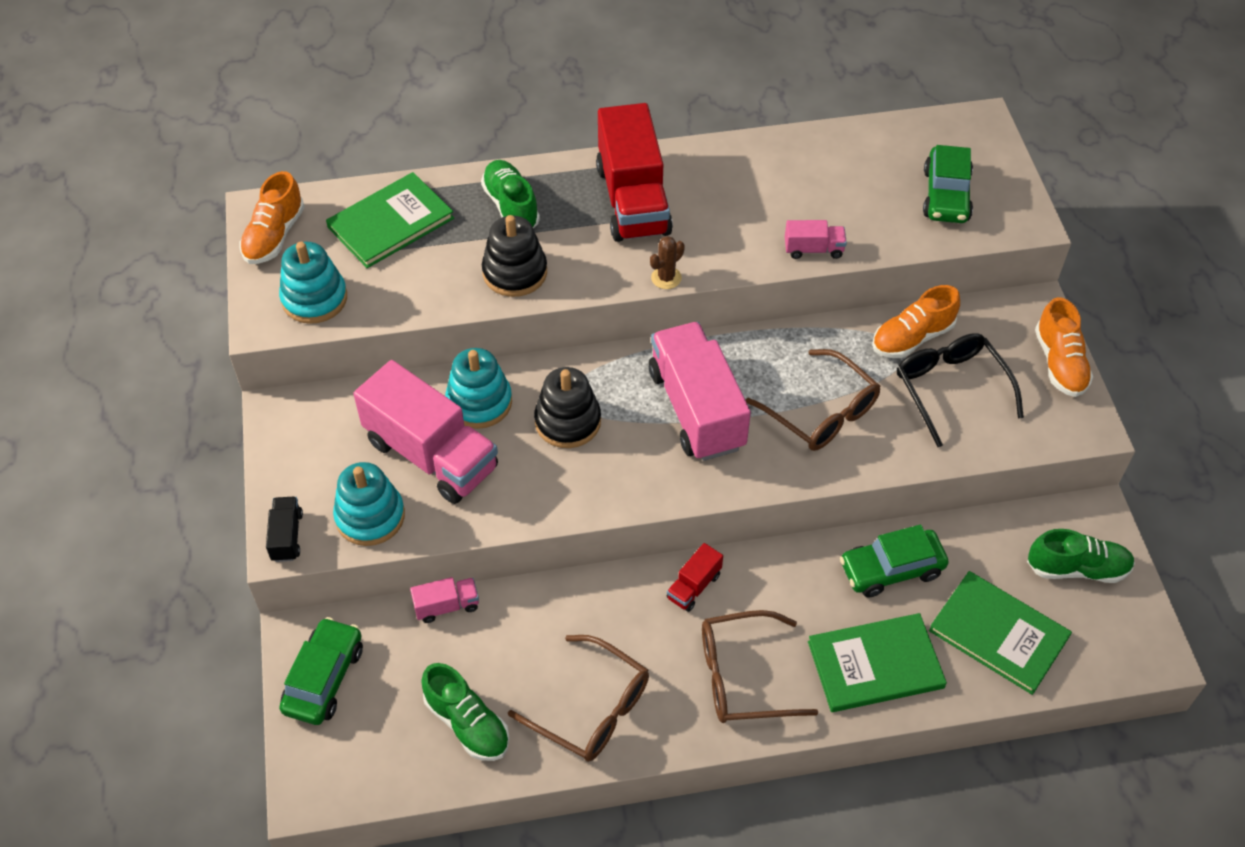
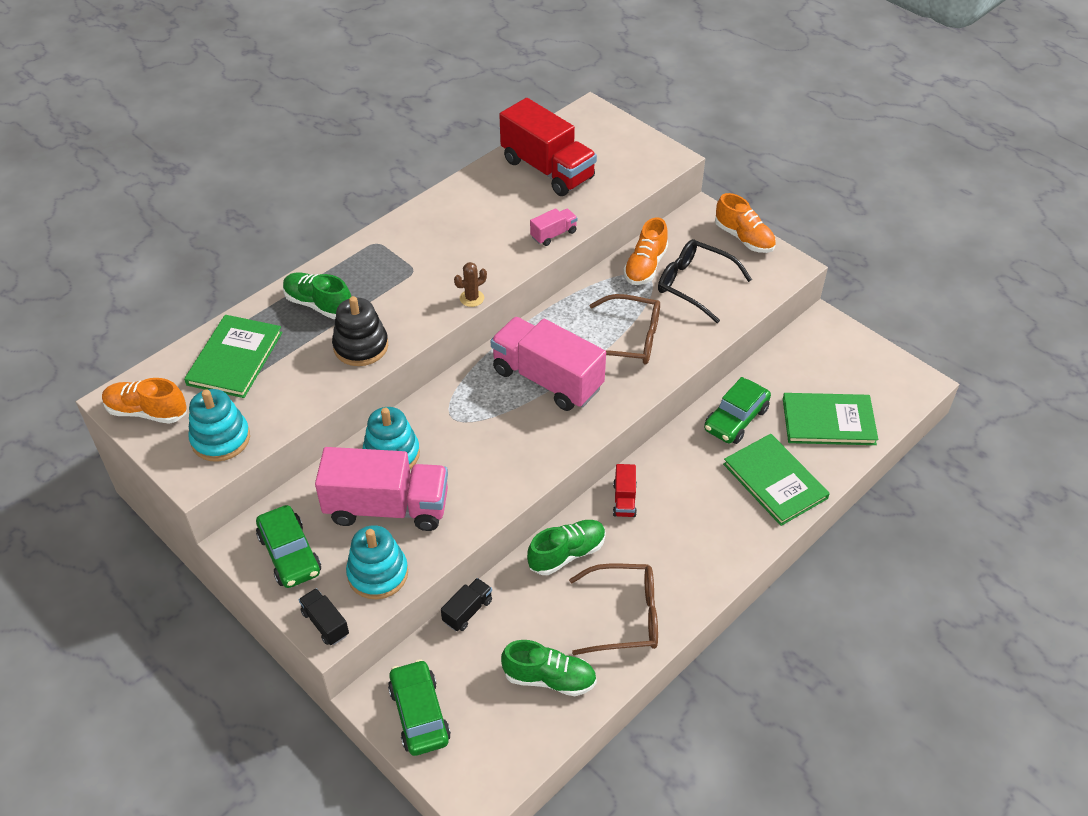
camera: 35 degrees left, 5 degrees down
orange shoe [240,171,305,264] -> orange shoe turned 120 degrees clockwise [102,378,187,424]
pink truck [410,577,479,623] -> black truck [441,578,492,631]
black stacking toy [534,367,601,448] -> none
red truck [596,103,673,242] -> red truck moved to [499,98,597,196]
brown cactus [650,236,685,289] -> brown cactus turned 45 degrees clockwise [454,262,487,307]
brown glasses [702,610,818,723] -> none
green book [808,613,947,712] -> green book turned 75 degrees counterclockwise [723,434,830,526]
green car [923,145,973,223] -> green car moved to [256,505,321,588]
green shoe [1027,529,1135,583] -> green shoe moved to [527,520,606,575]

